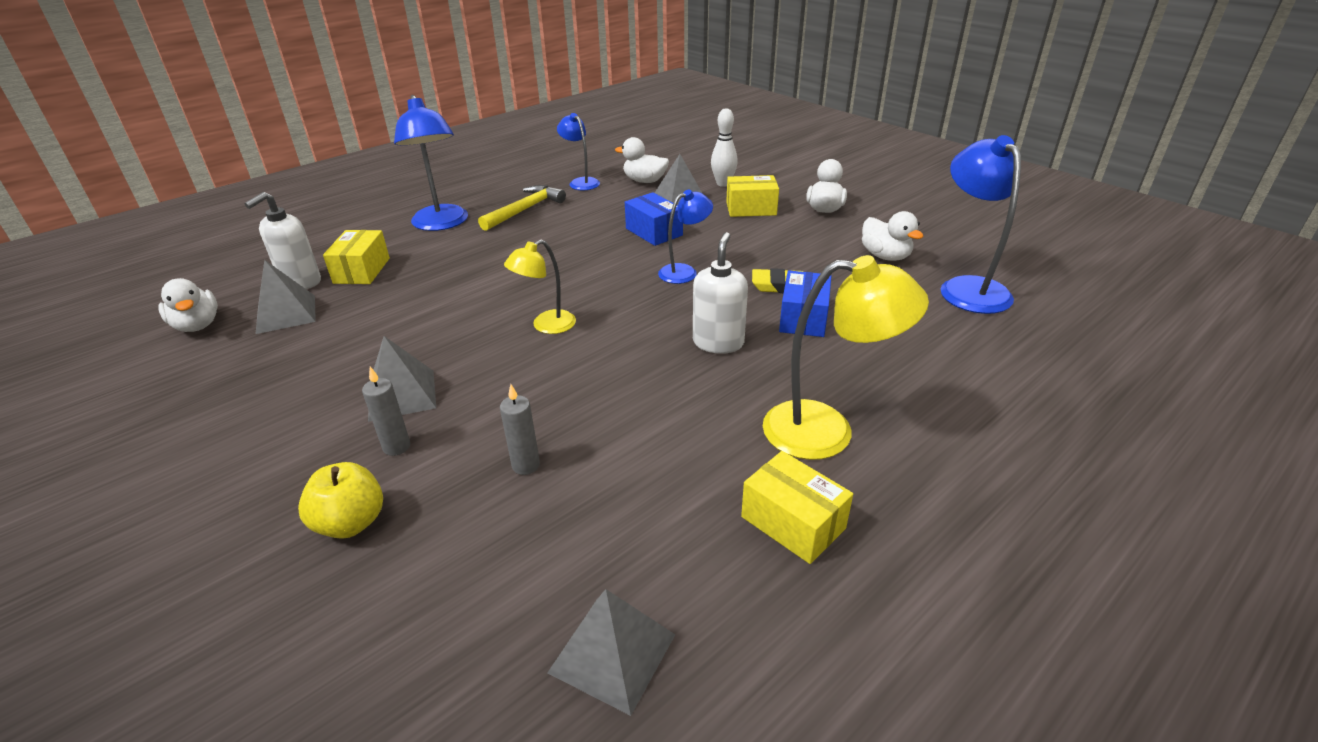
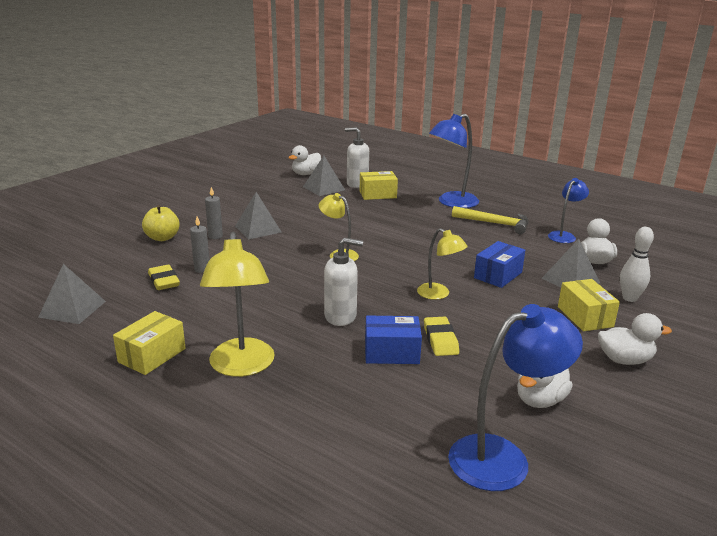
camera: 75 degrees right, 10 degrees down
blue lamp [658,189,713,284] -> yellow lamp [417,228,468,300]
none -> yellow eraser [148,265,180,290]

